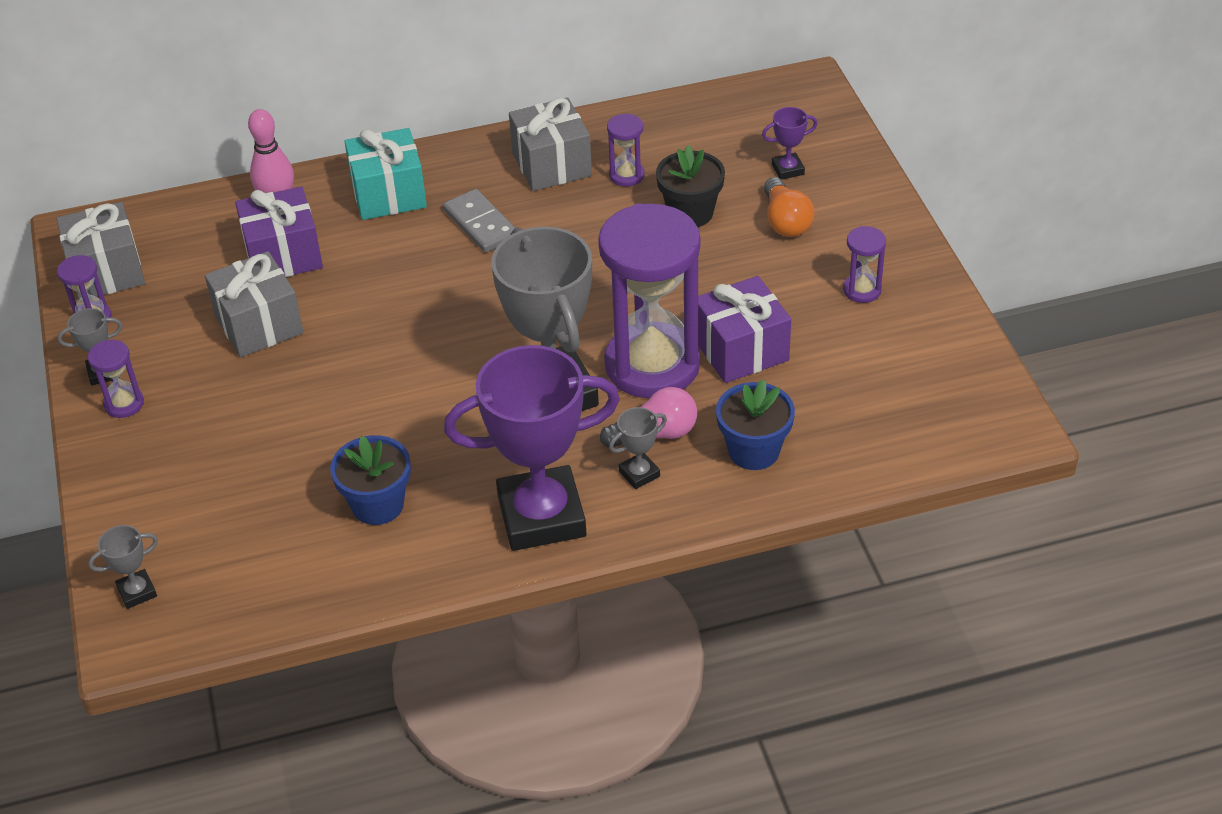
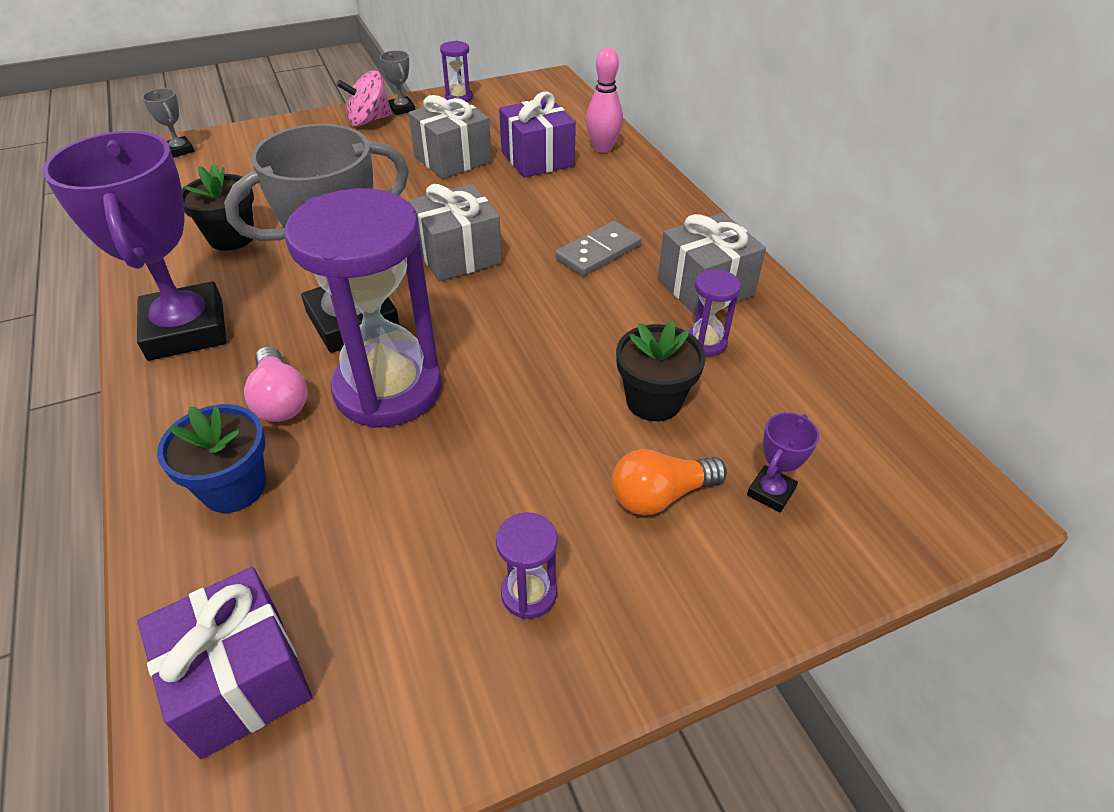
camera: 80 degrees right, 0 degrees up
grey gift [56,202,145,300] -> grey gift moved to [409,184,502,282]
purple hourglass [88,340,144,418] -> pink spinning top [336,71,392,126]
blue flower pot [330,435,411,525] -> black flower pot [182,164,254,251]
turquoise gift [344,128,427,220] -> none
grey trophy [609,407,667,489] -> none
purple gift [698,276,791,383] -> purple gift moved to [137,567,312,759]
purple trophy [762,107,817,180] -> purple trophy turned 60 degrees clockwise [747,412,819,512]

